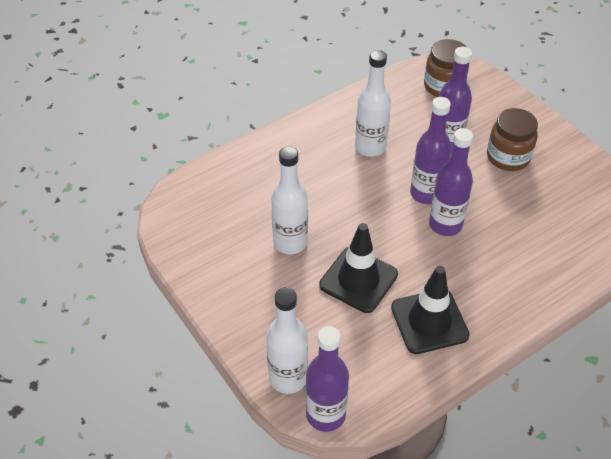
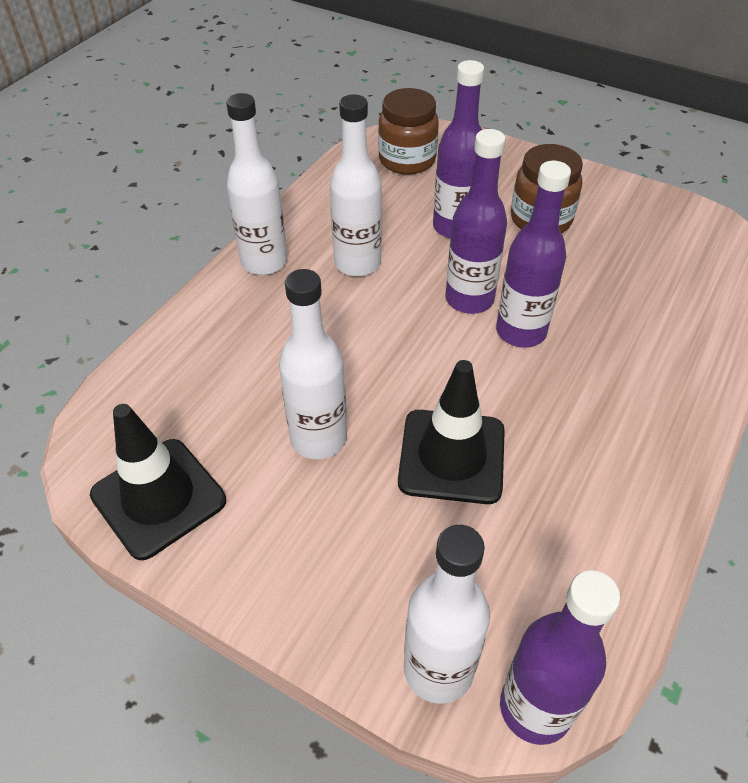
camera: 25 degrees left, 0 degrees up
black traffic cone [391,266,470,354] -> black traffic cone moved to [90,404,226,560]
none -> white bottle [226,93,287,275]

